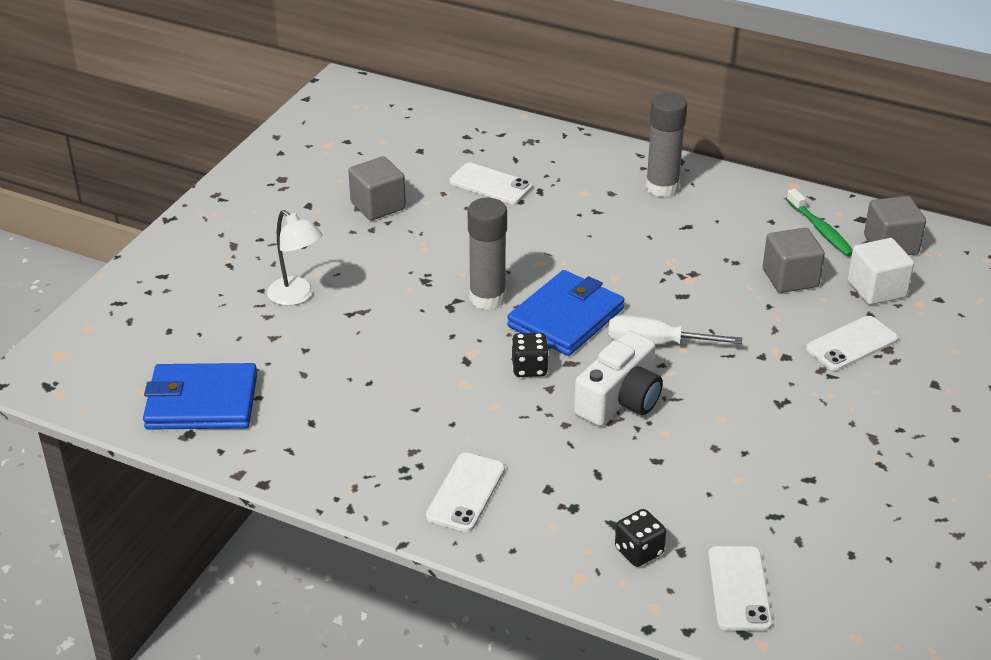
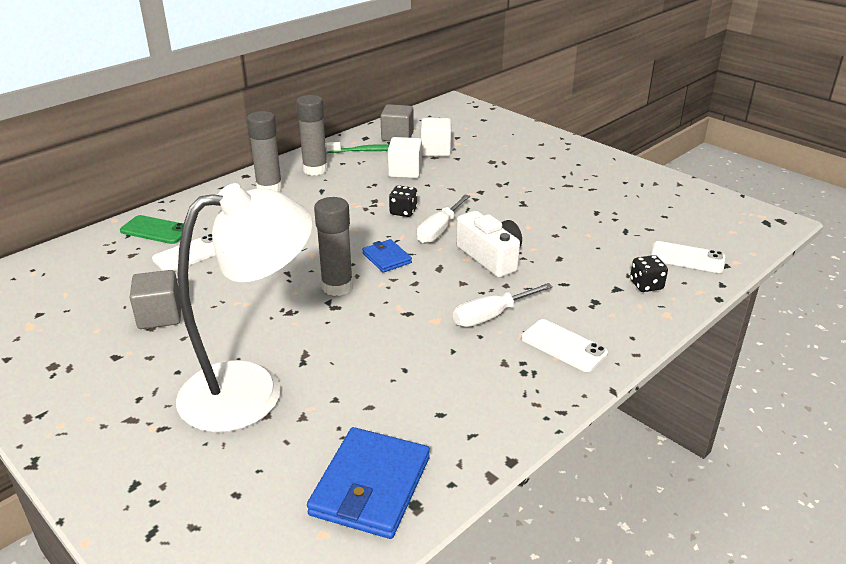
camera: 70 degrees left, 5 degrees down
white lamp [267,210,322,306] -> white lamp [176,183,313,432], size x2.16
blue wallet [507,270,624,356] -> blue wallet [362,239,412,273], size x0.55
black dice [512,333,549,377] -> black dice moved to [389,185,418,217]
grey cube [763,228,825,293] -> white cube [388,137,422,178]
white phone [806,316,898,371] -> none
none -> green phone [120,215,184,244]
none -> grey glue stick [296,95,328,175]
none -> white screwdriver [453,283,553,327]

